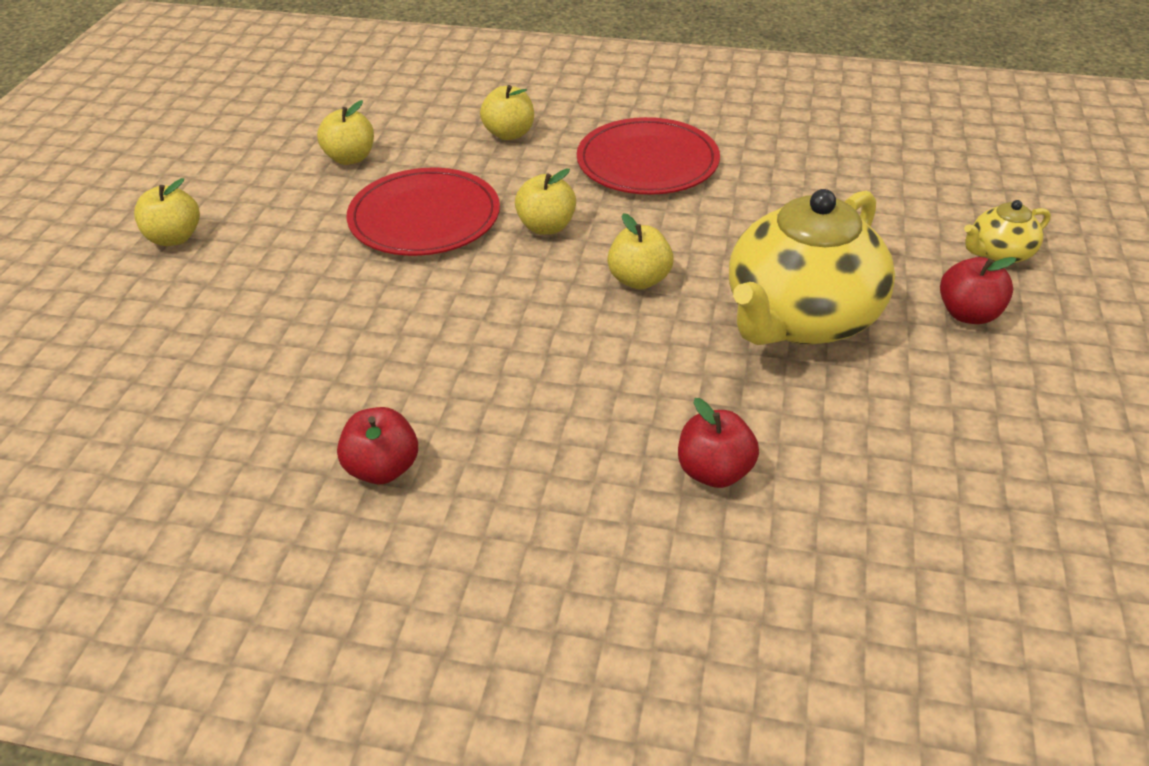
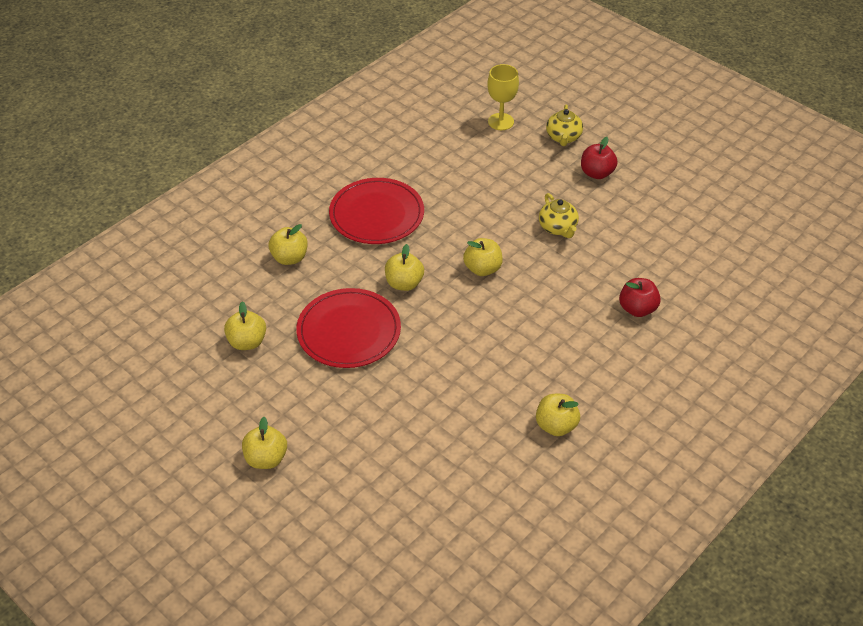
camera: 60 degrees left, 5 degrees up
red apple [337,407,418,484] -> yellow apple [536,394,580,436]
yellow teapot [729,189,895,345] -> yellow teapot [539,193,579,238], size x0.45
none -> yellow goblet [487,64,519,130]

